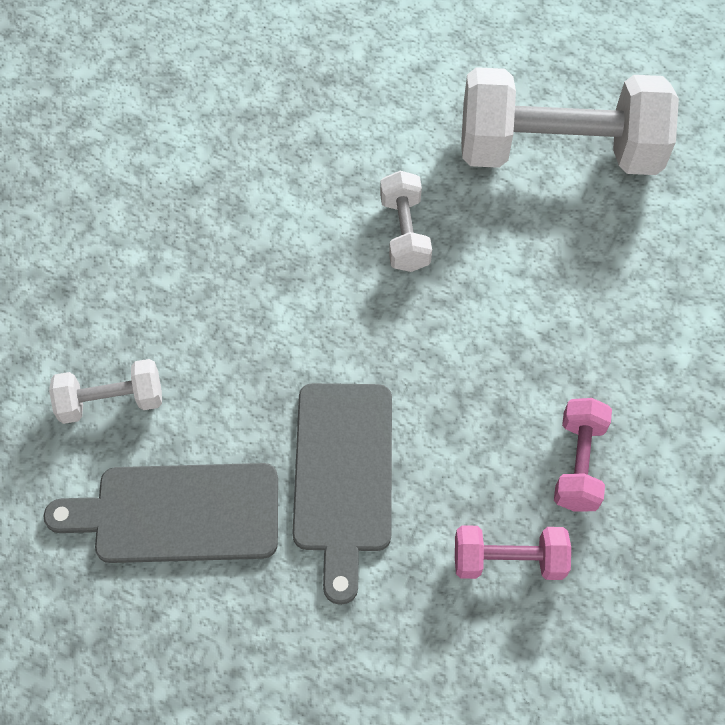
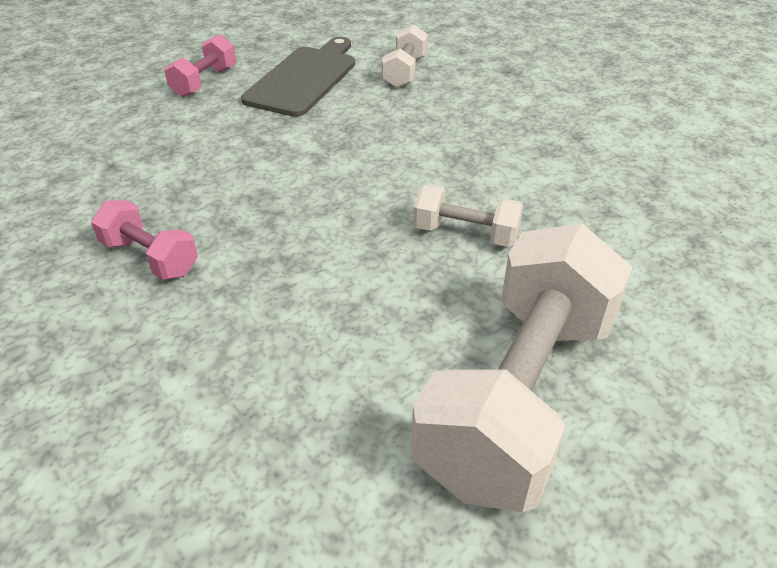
camera: 115 degrees right, 20 degrees down
grey cutting board [292,383,392,605] -> none
pink dumbbell [455,525,571,580] -> pink dumbbell moved to [164,34,236,97]

